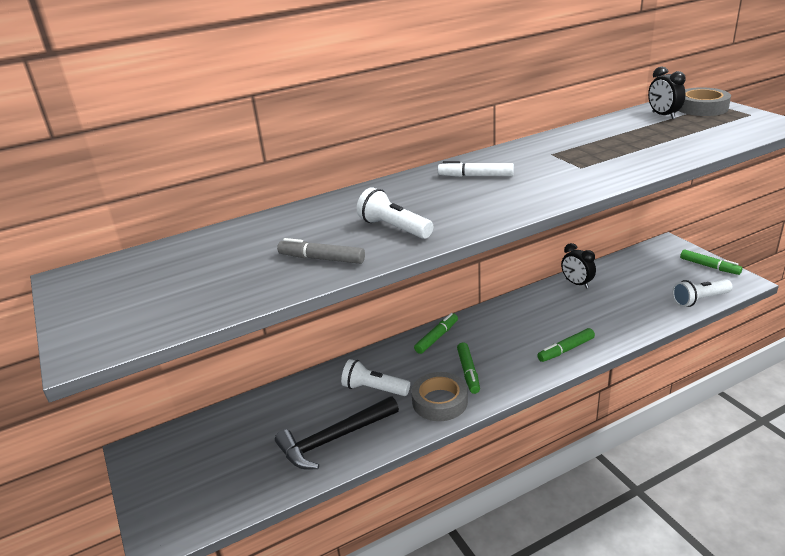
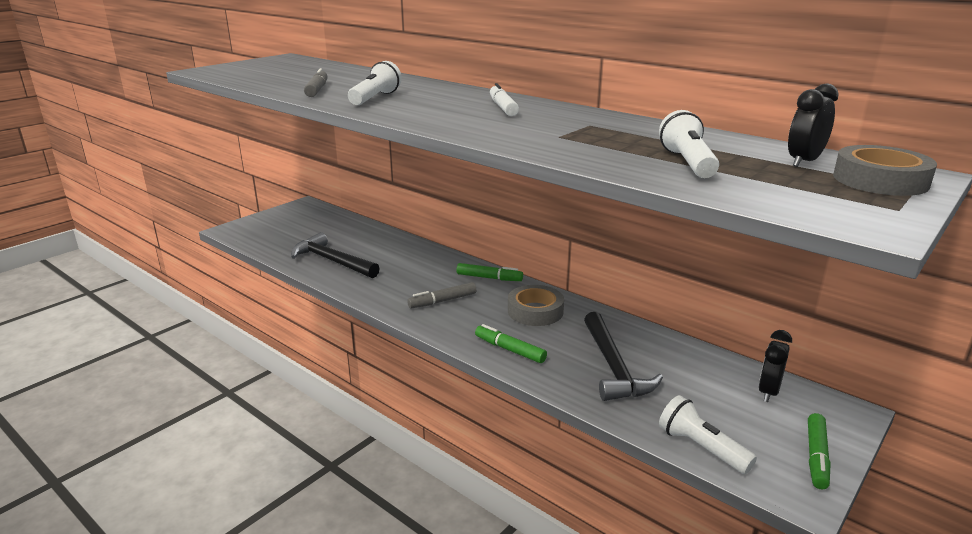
camera: 65 degrees right, 5 degrees down
white flashlight [341,359,410,396] -> white flashlight moved to [659,110,719,178]
grey tape [411,372,468,421] -> grey tape moved to [508,285,564,326]
green marker [457,342,480,394] -> grey marker [407,282,476,308]
black clock [561,243,596,289] -> black clock moved to [759,330,792,402]
none -> black hammer [584,312,663,401]

